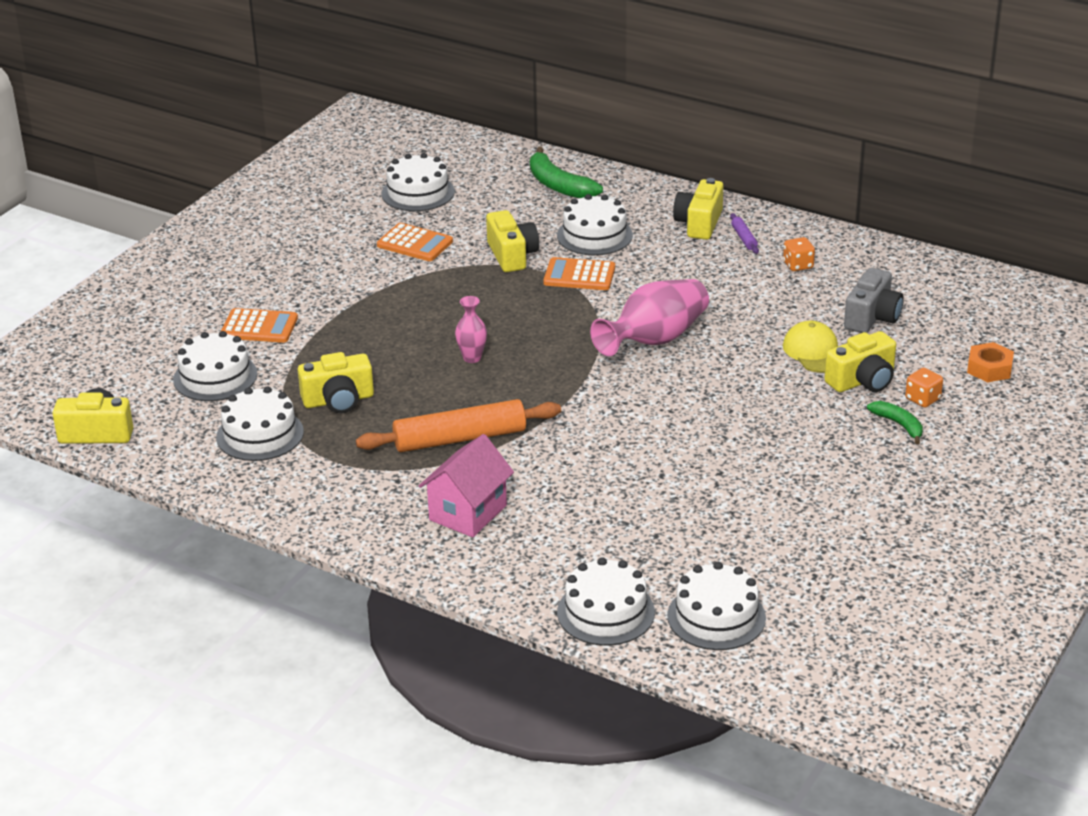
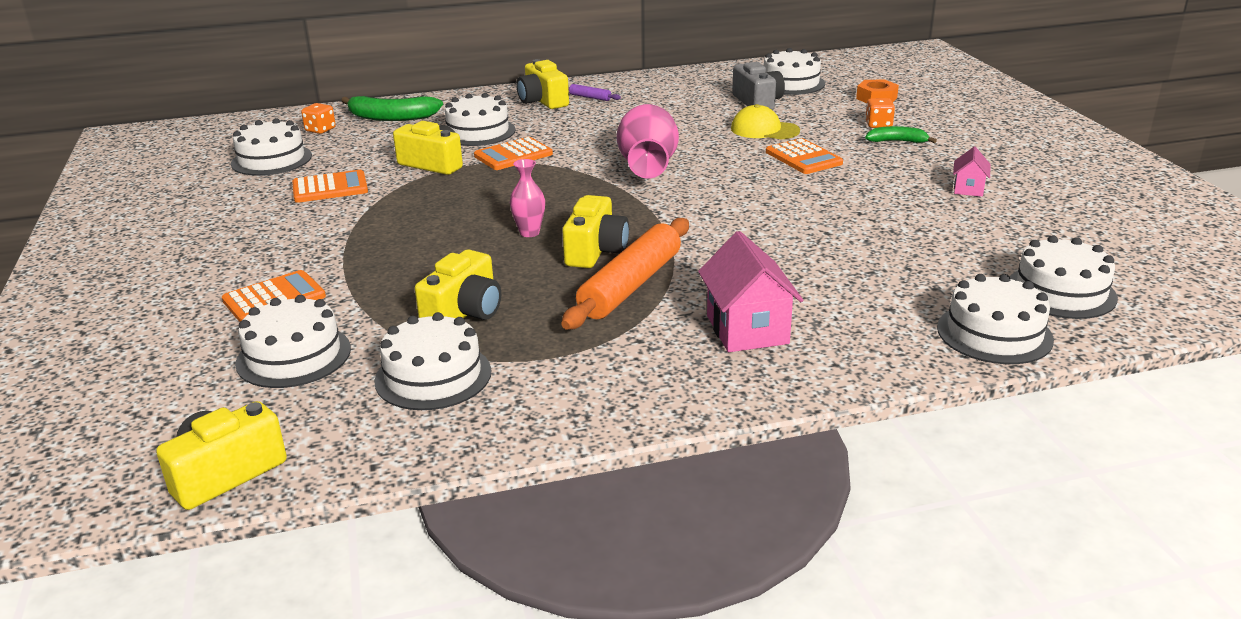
camera: 45 degrees left, 5 degrees down
orange dice [783,237,815,271] -> orange dice moved to [301,103,336,134]
yellow camera [824,331,896,392] -> yellow camera moved to [562,195,629,268]
none -> white cake [764,48,825,95]
none -> orange calculator [766,138,843,174]
none -> pink house [953,147,990,197]

